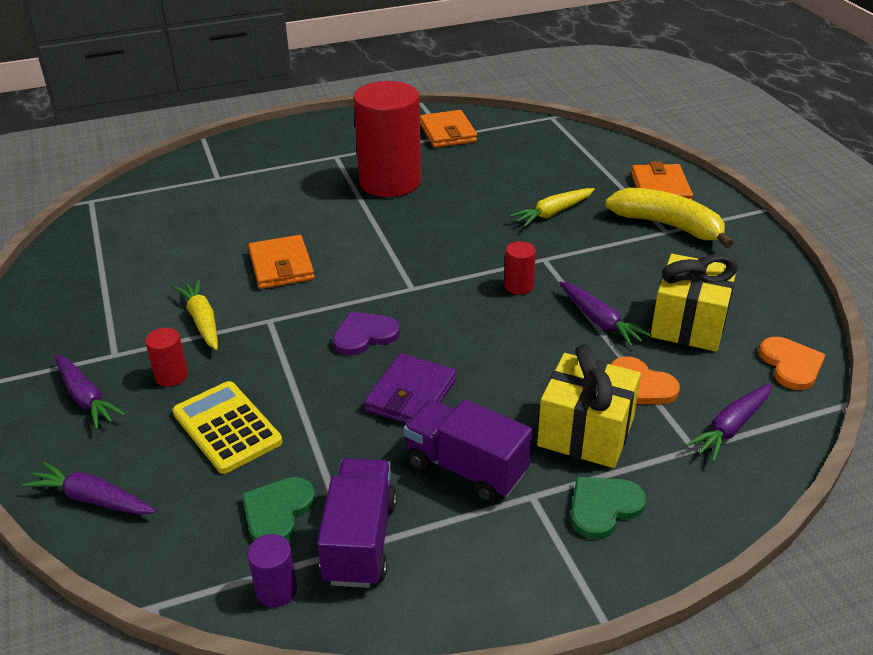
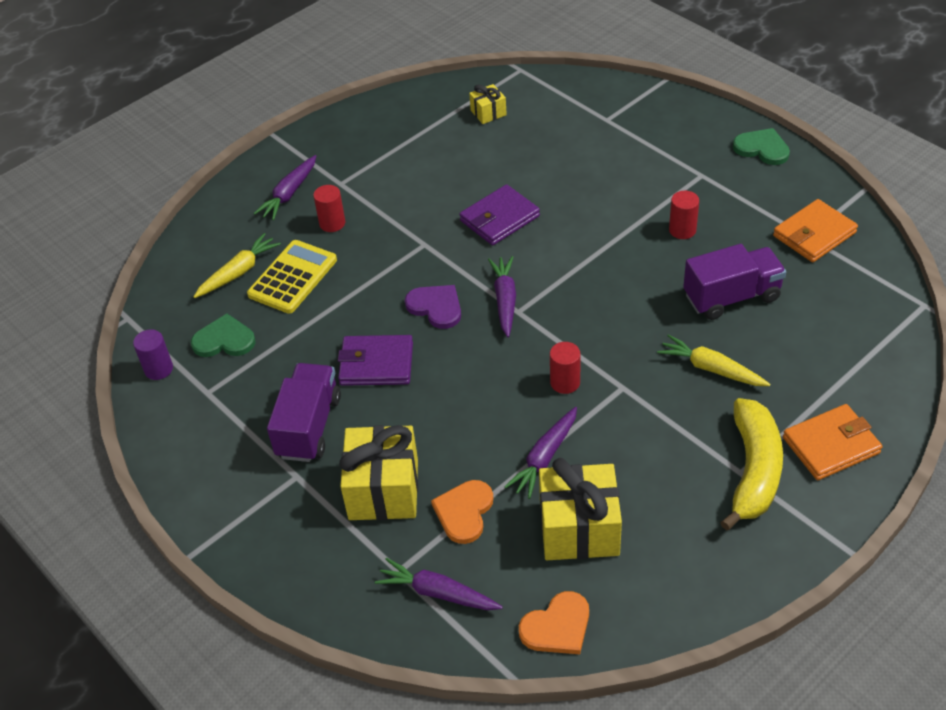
camera: 70 degrees right, 10 degrees up
purple carrot [22,462,156,515] -> purple carrot moved to [488,256,516,337]
yellow carrot [173,279,218,350] -> yellow carrot moved to [193,233,281,298]
orange wallet [248,235,314,289] -> purple wallet [459,184,540,245]
purple truck [317,458,397,588] -> purple truck moved to [683,244,786,320]
red cylinder [353,81,421,197] -> red cylinder [669,191,699,239], size x0.40
green heart [570,477,646,539] -> green heart moved to [733,128,790,165]
none -> yellow gift [469,84,507,124]

